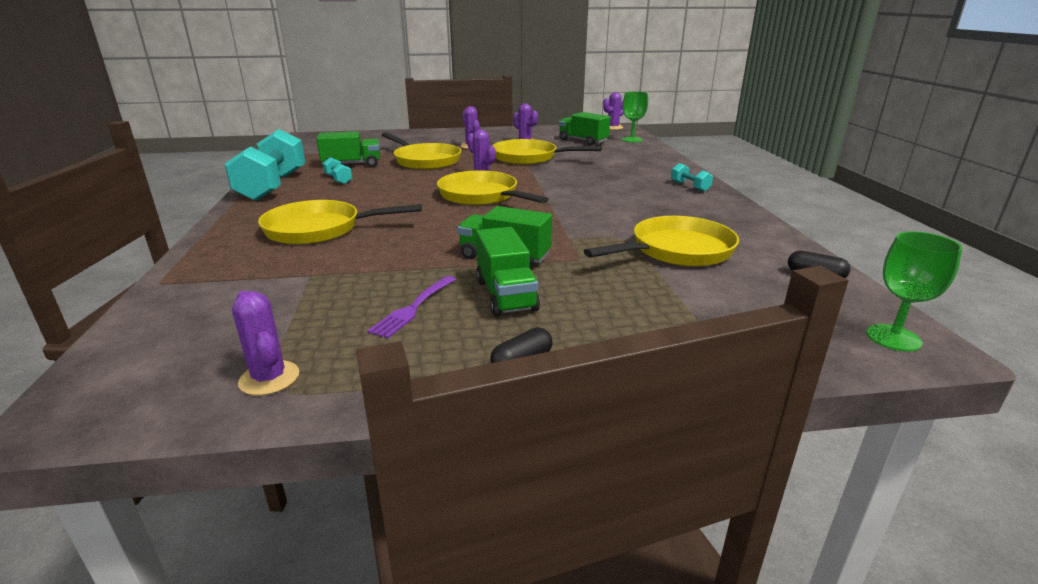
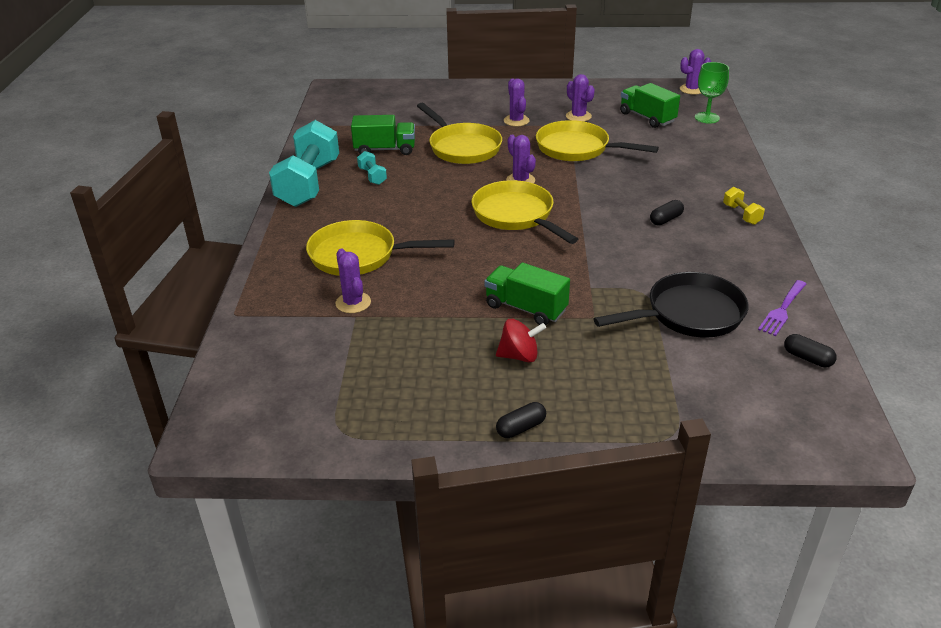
camera: 10 degrees right, 10 degrees up
purple cactus [232,290,299,396] -> purple cactus moved to [336,249,371,313]
purple fork [367,276,456,339] -> purple fork moved to [758,280,806,336]
green truck [476,227,540,317] -> red spinning top [496,319,546,363]
yellow pan [584,216,739,267] -> black pan [594,272,748,338]
turquoise dumbbell [671,163,713,192] -> yellow dumbbell [723,187,765,225]
green goblet [866,231,962,352] -> none
none -> black capsule [650,200,684,225]

